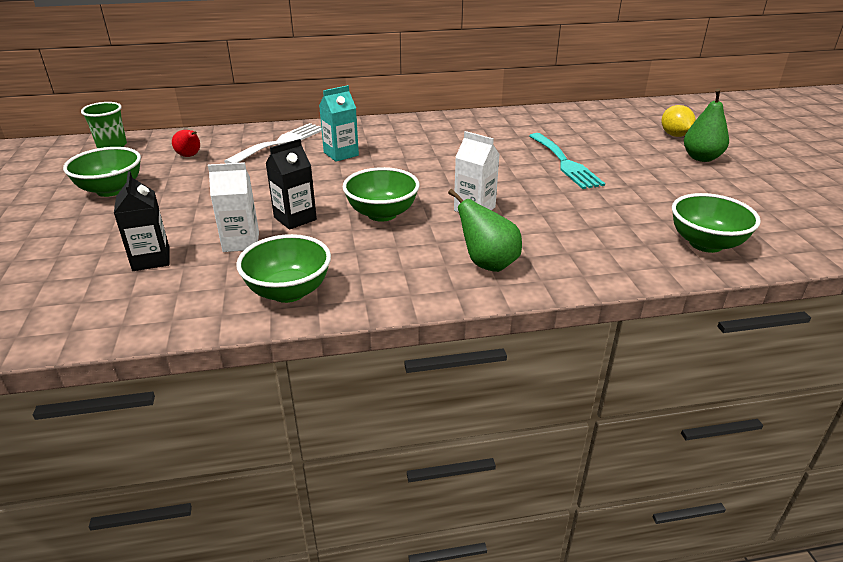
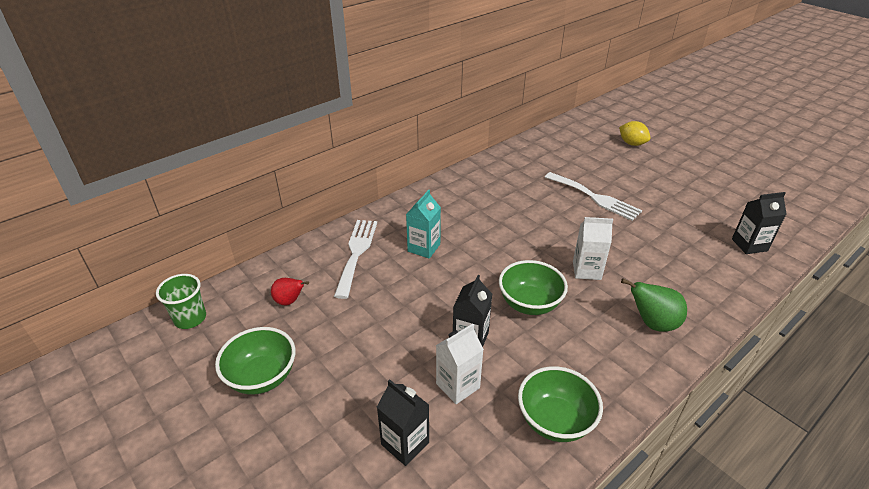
camera: 30 degrees left, 5 degrees up
turquoise fork [529,133,605,189] -> white fork [545,172,642,221]
green bowl [672,193,761,253] -> black carton [732,192,787,254]
green pear [684,88,729,162] -> none

